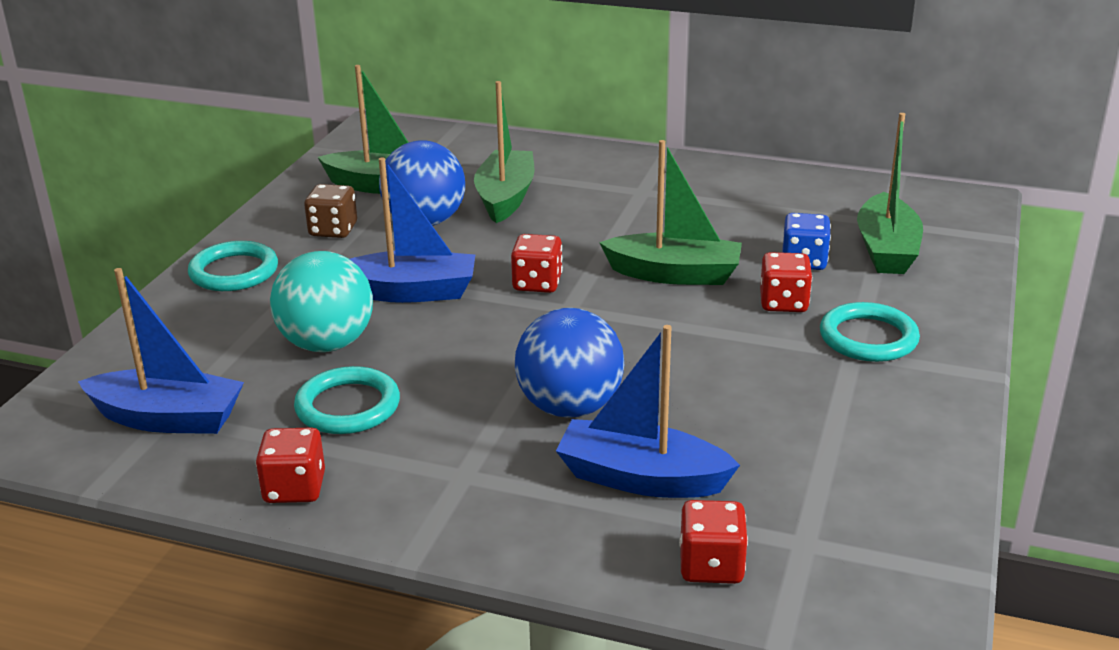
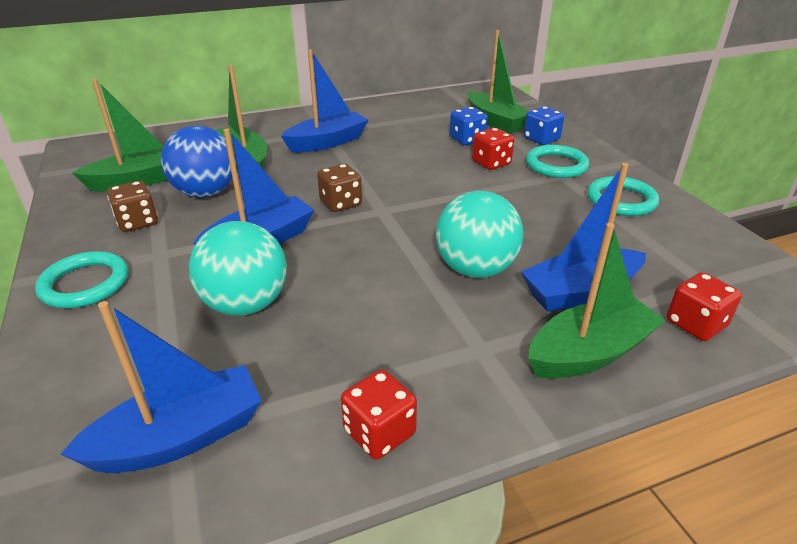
camera: 40 degrees left, 5 degrees up
turquoise ring [294,366,400,434] -> turquoise ring moved to [587,176,659,216]
red dice [511,234,563,293] -> brown dice [317,164,362,212]
blue ball [515,308,624,418] -> turquoise ball [436,191,523,278]
green boat [599,140,742,285] -> green boat moved to [528,223,666,379]
none -> blue boat [281,50,368,153]
none -> blue dice [524,106,565,145]

